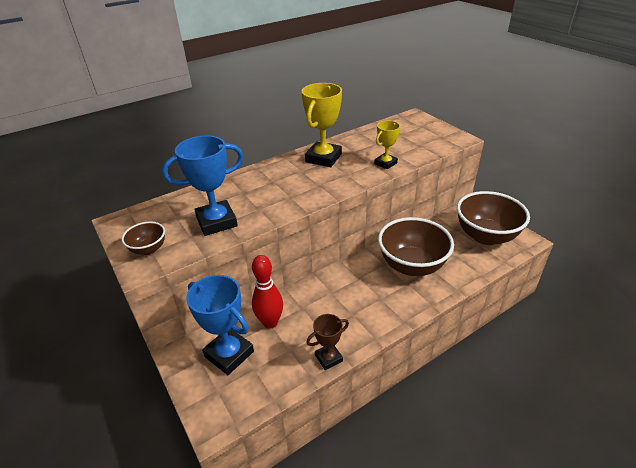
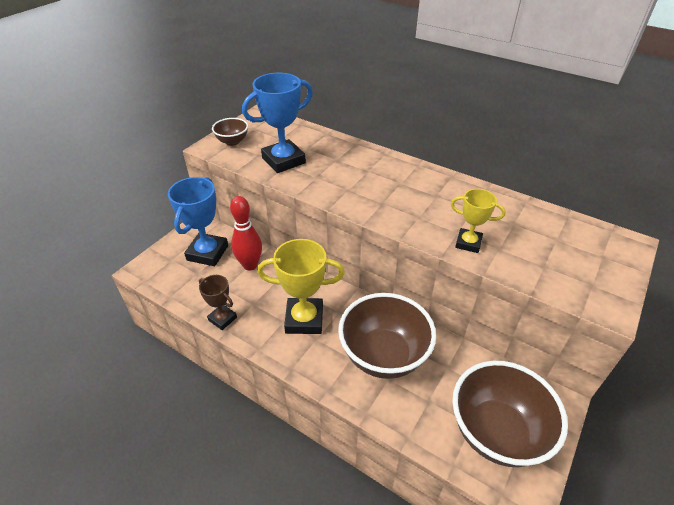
camera: 65 degrees right, 5 degrees up
blue trophy [162,135,244,236] -> blue trophy turned 75 degrees counterclockwise [242,73,313,173]
yellow trophy [302,83,342,167] -> yellow trophy moved to [257,239,345,334]

